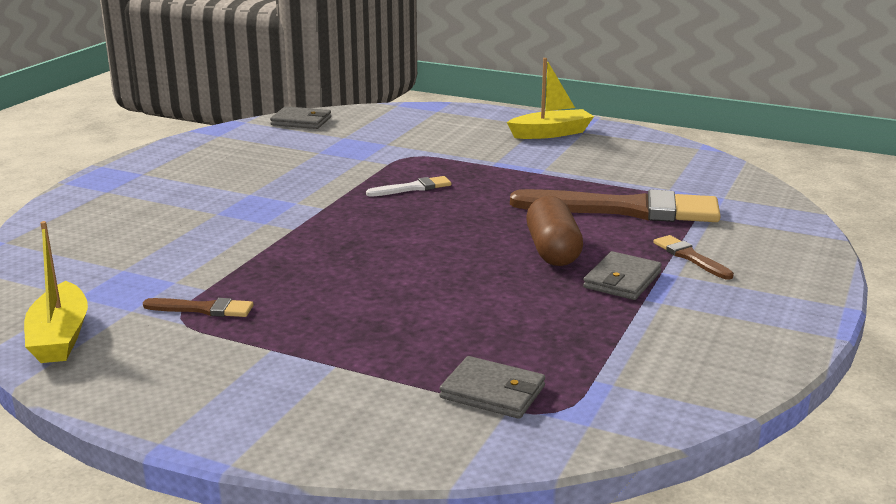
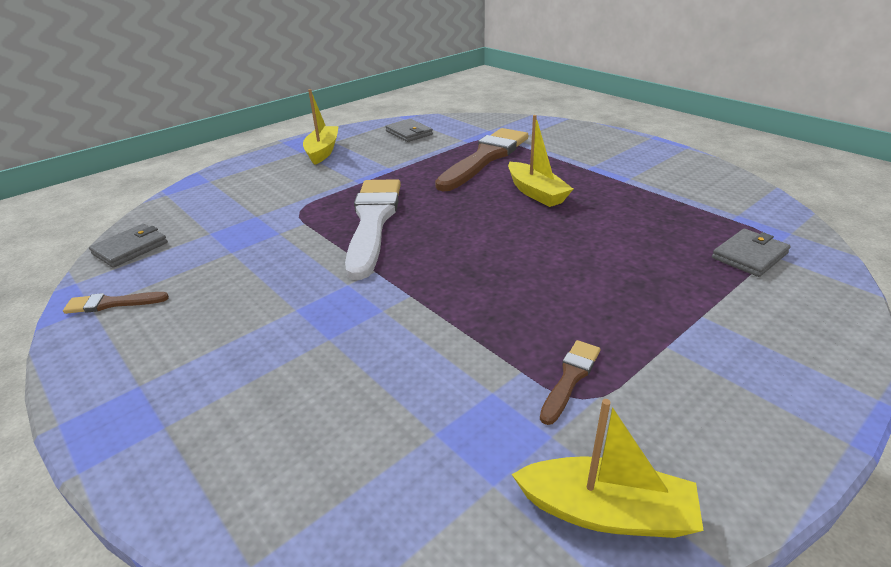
camera: 65 degrees left, 10 degrees up
white brush [366,176,451,197] -> white brush [345,179,401,280], size x2.27
brown capsule [526,196,583,266] -> yellow boat [508,115,573,207]
grey wallet [583,251,662,300] -> grey wallet moved to [385,119,433,142]
brown brush [654,235,734,280] -> brown brush moved to [63,292,169,314]

